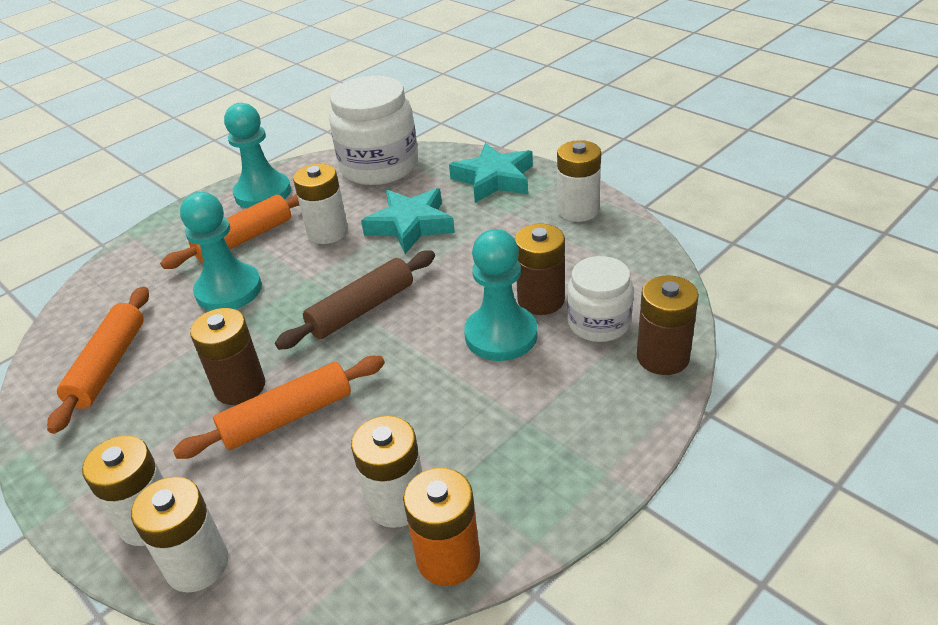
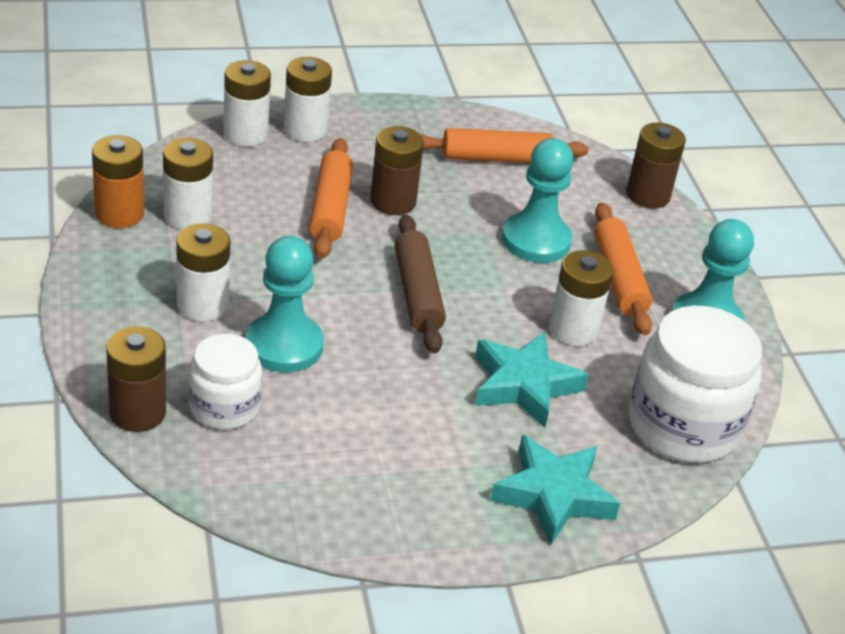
camera: 115 degrees right, 0 degrees up
orange rolling pin [47,286,149,434] -> orange rolling pin turned 45 degrees counterclockwise [420,128,588,163]
brown battery [515,224,565,315] -> brown battery moved to [626,123,686,209]
white battery [557,140,601,222] -> white battery moved to [176,223,230,322]

